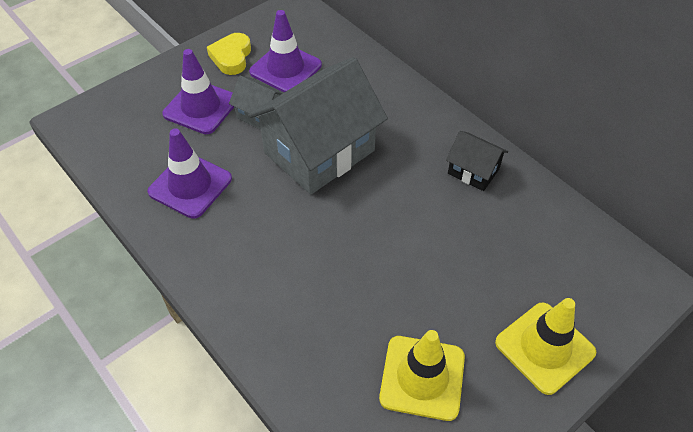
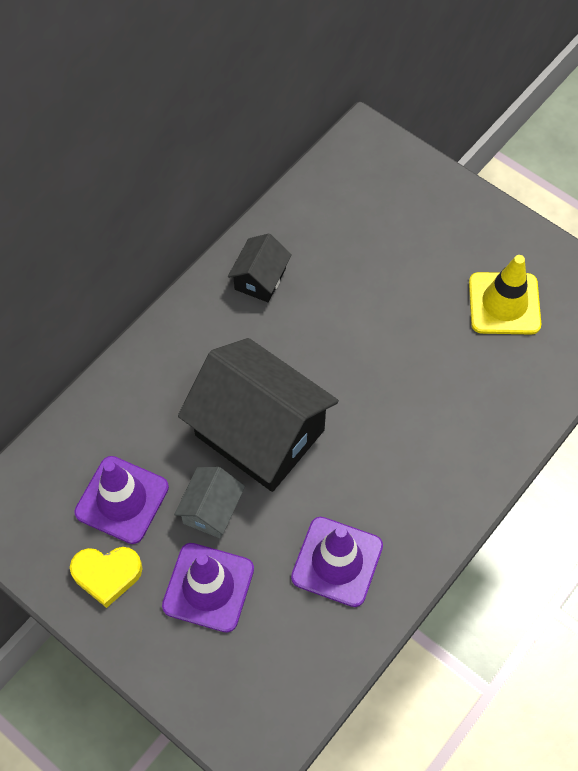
camera: 100 degrees left, 10 degrees up
grey house [248,57,388,194] -> black house [178,338,339,492]
yellow traffic cone [495,298,596,395] -> none

